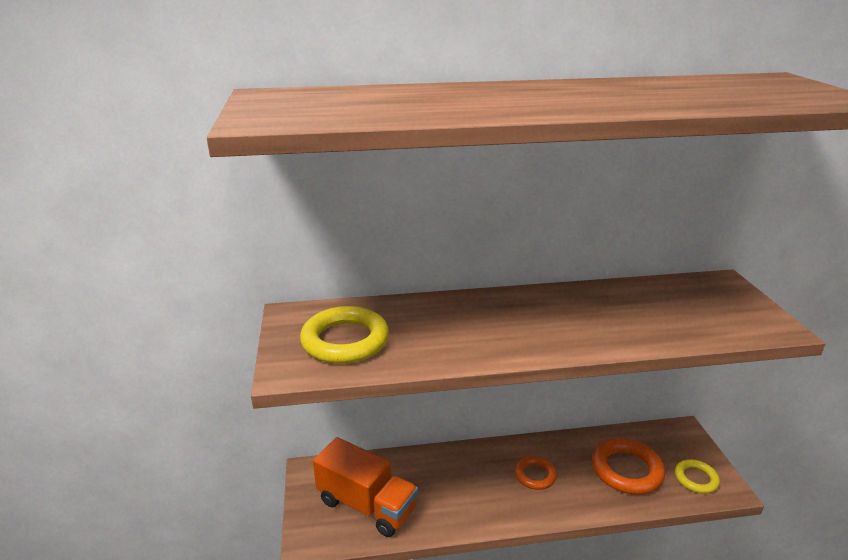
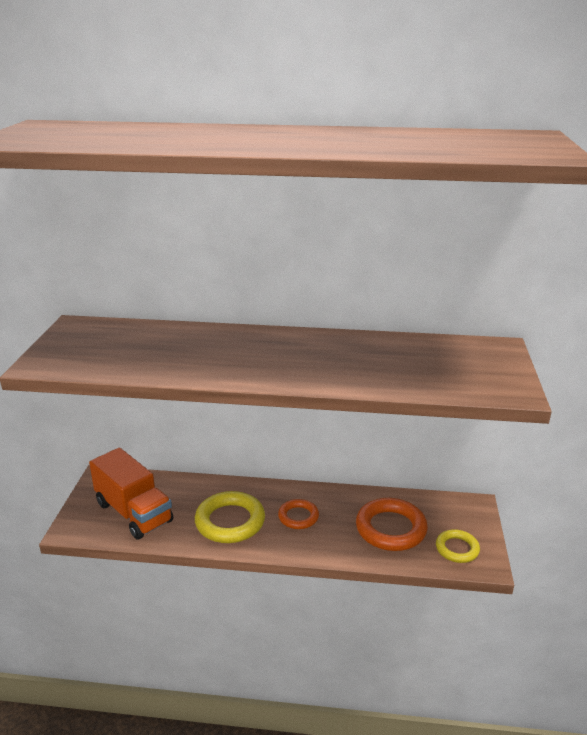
camera: 15 degrees right, 0 degrees up
yellow ring [300,306,389,364] -> yellow ring moved to [195,491,265,543]

